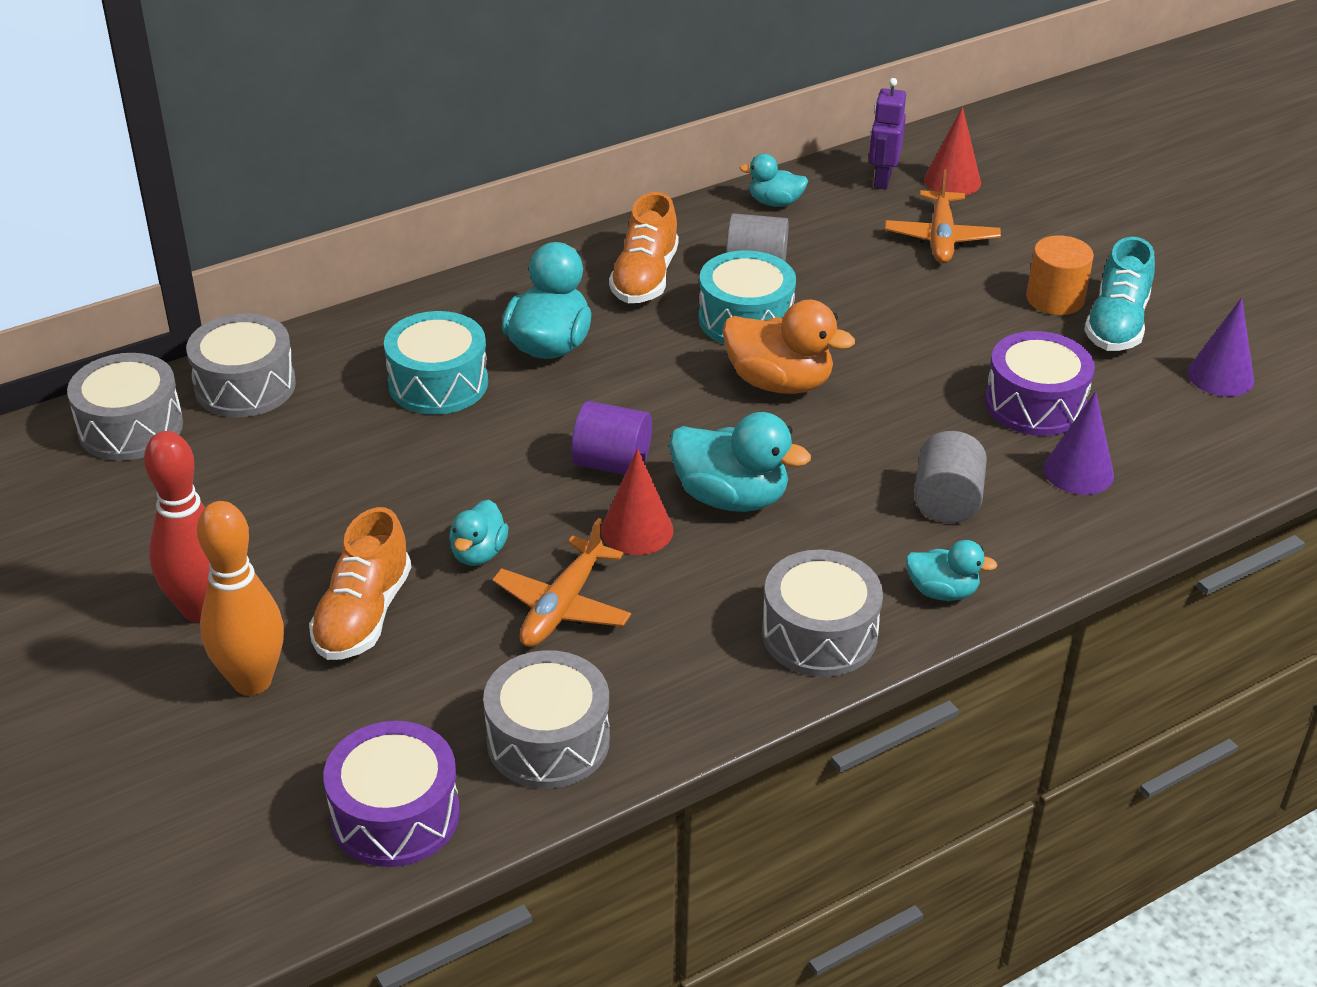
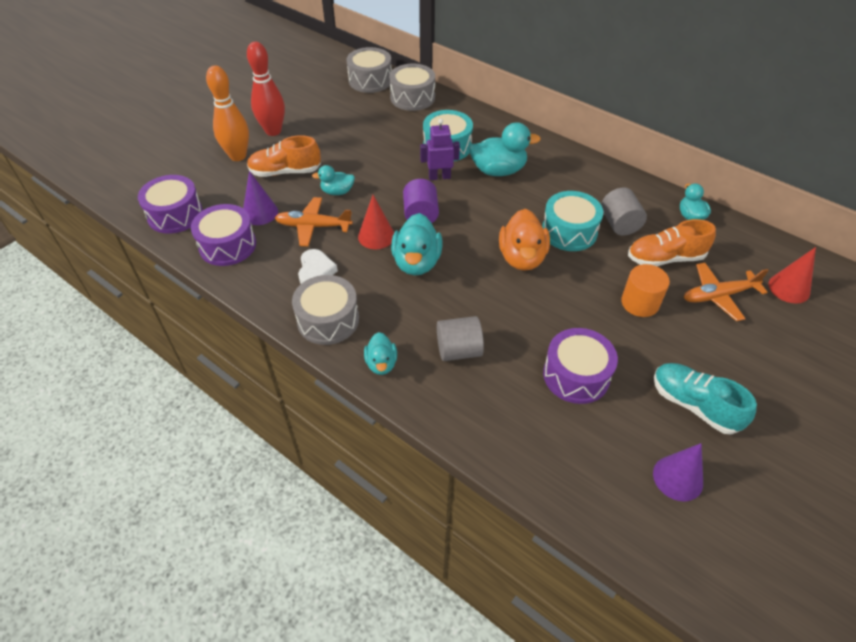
camera: 70 degrees right, 10 degrees up
grey drum [483,650,610,789] -> purple drum [191,204,256,266]
orange shoe [609,192,679,303] -> orange shoe moved to [628,219,716,266]
purple robot [869,78,906,190] -> purple robot moved to [420,119,460,180]
orange cylinder [1026,235,1094,315] -> orange cylinder moved to [621,264,670,317]
purple cone [1044,391,1114,495] -> purple cone moved to [243,171,278,225]
turquoise shoe [1084,237,1155,351] -> turquoise shoe turned 45 degrees clockwise [654,363,757,435]
none -> white heart [298,249,338,284]

